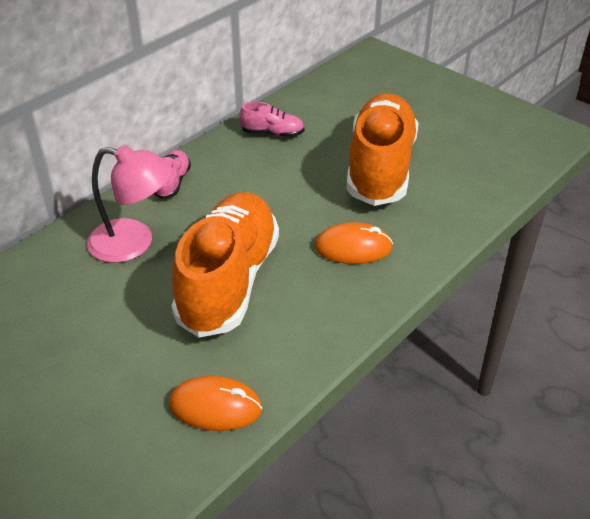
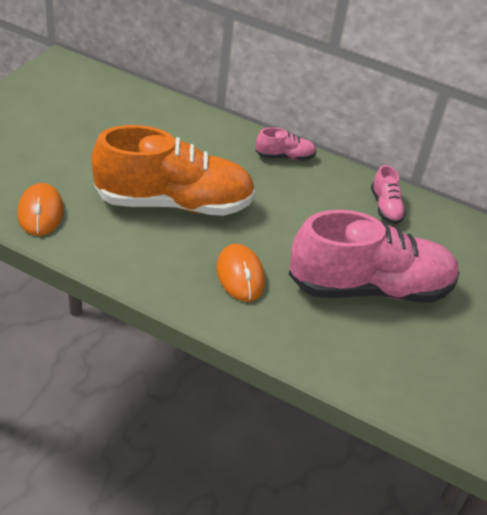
camera: 70 degrees right, 0 degrees up
pink lamp [87,145,172,263] -> none
orange shoe [346,94,419,206] -> pink shoe [289,210,459,303]

